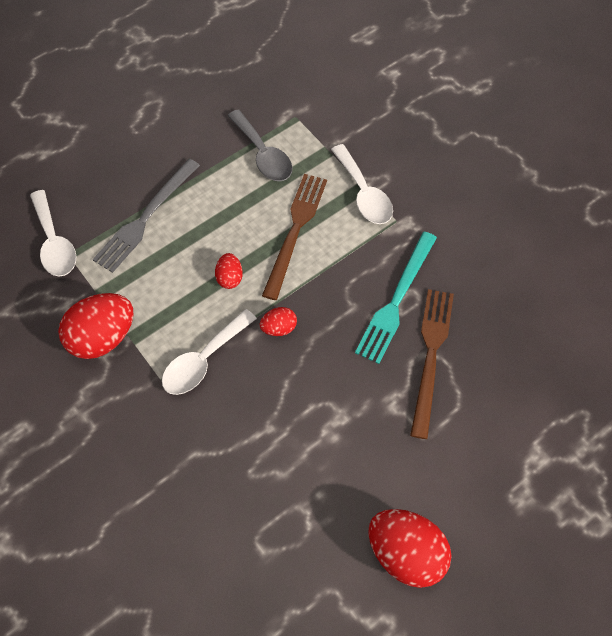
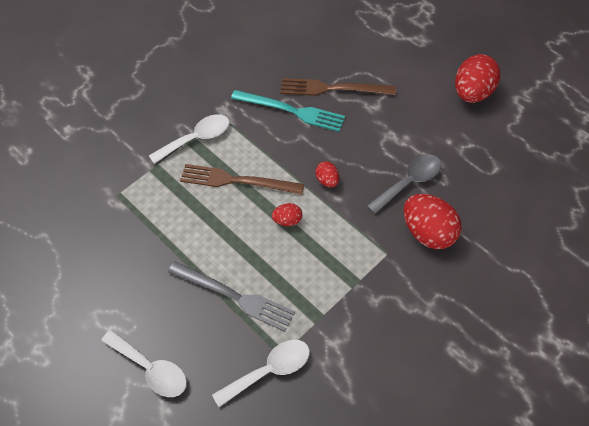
camera: 95 degrees left, 5 degrees down
red egg [58,293,134,359] -> red egg moved to [403,194,461,249]
white spoon [162,309,257,395] -> white spoon moved to [101,330,187,397]
grey spoon [228,109,292,181] -> grey spoon moved to [367,154,442,214]

